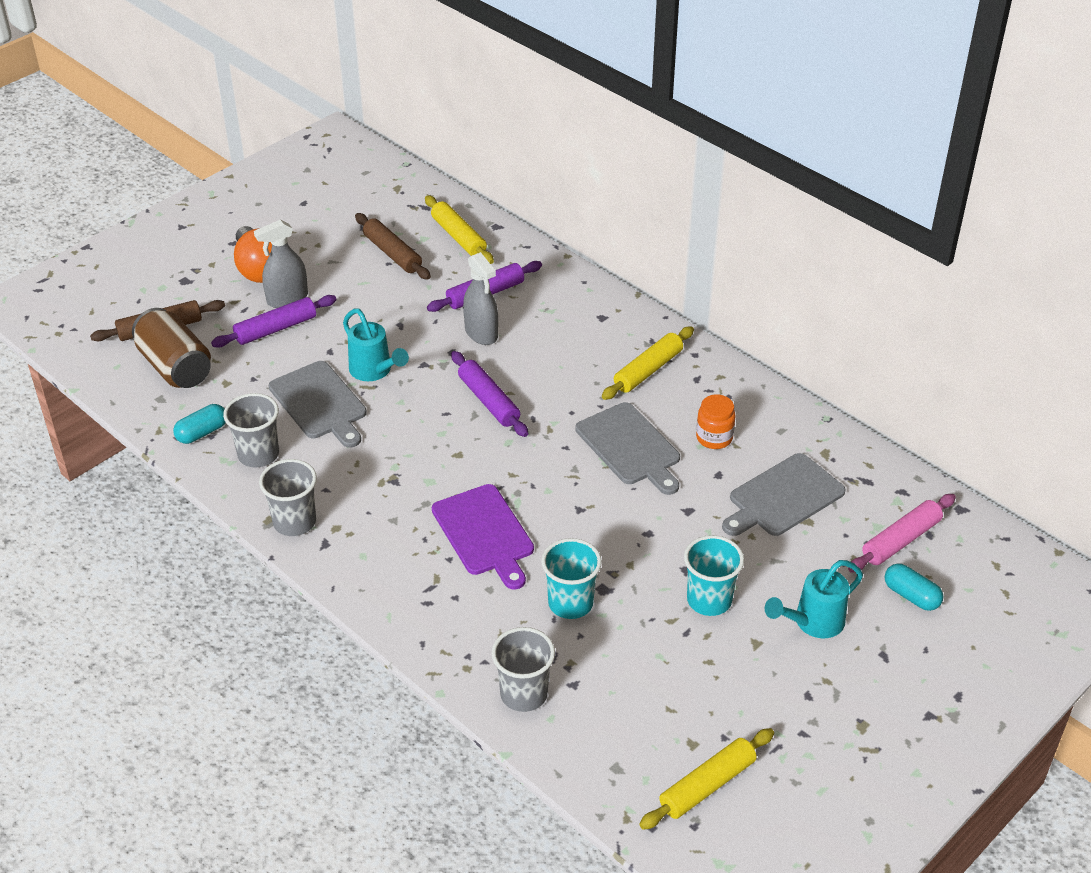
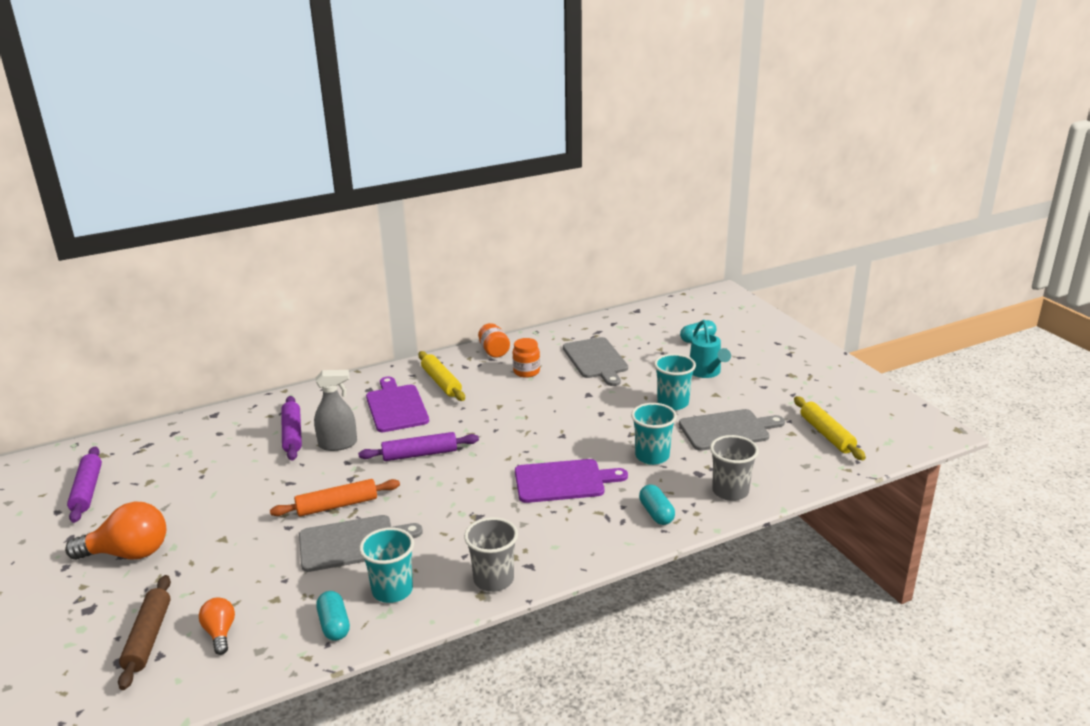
camera: 70 degrees left, 15 degrees down
brown can [132,308,211,388] -> orange light bulb [199,597,235,655]
purple rolling pin [211,295,337,348] -> purple rolling pin moved to [67,447,102,523]
grey cup [223,393,279,467] -> turquoise cup [359,527,414,603]
grey spray bottle [254,220,308,308] -> none
turquoise watering can [343,309,409,381] -> orange rolling pin [270,479,400,516]
brown rolling pin [355,213,431,280] -> none
yellow rolling pin [425,195,494,264] -> none
grey cutting board [575,402,680,495] -> grey cutting board moved to [679,409,785,451]
pink rolling pin [848,494,956,573] -> none
none -> purple cutting board [366,376,429,432]
none -> orange jar [478,323,510,358]
none -> turquoise capsule [639,484,675,525]

